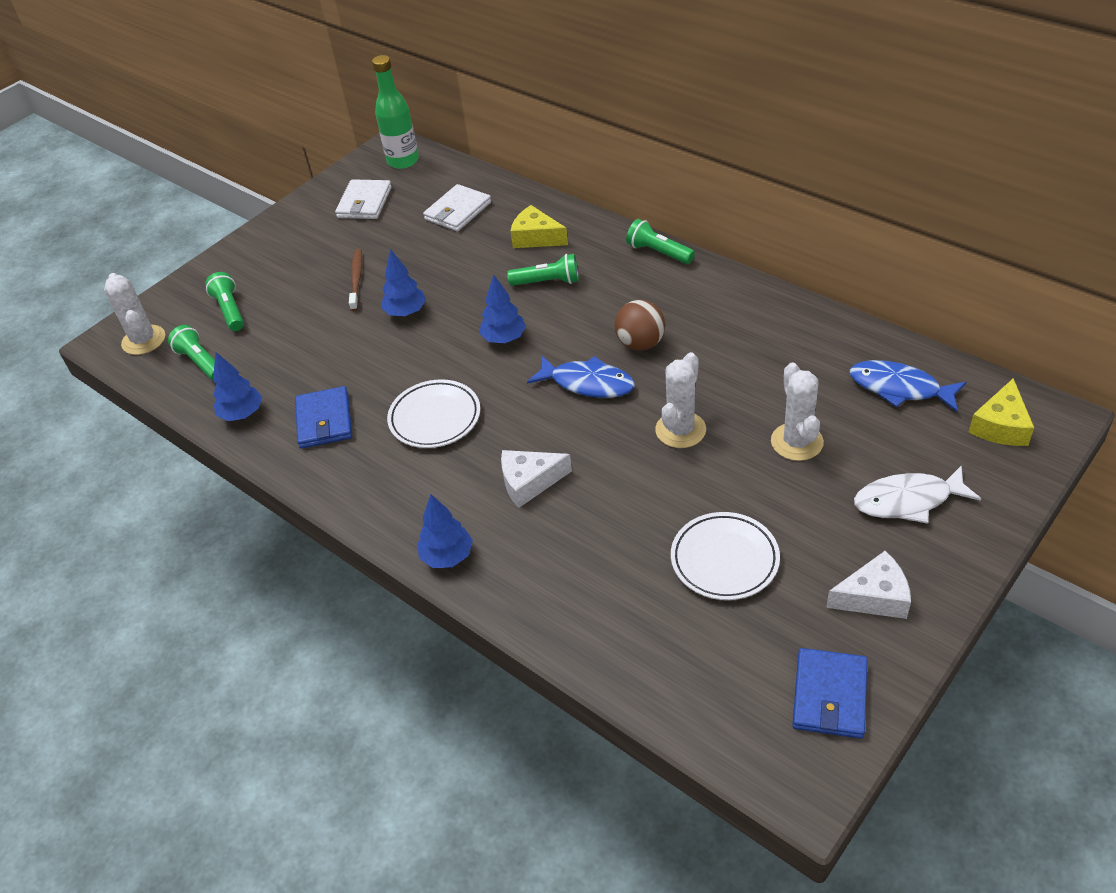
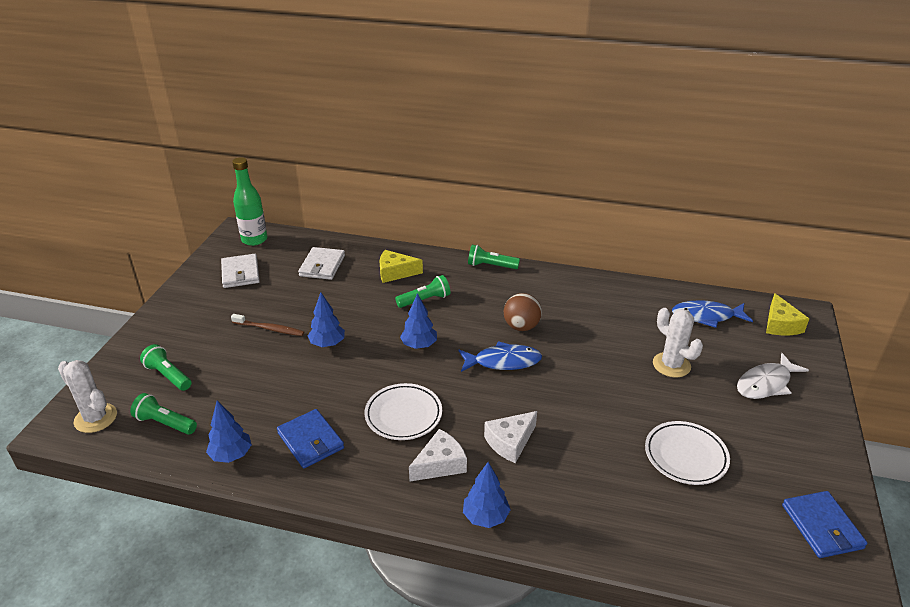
camera: 30 degrees left, 10 degrees down
brown toothbrush [349,249,362,311] -> brown toothbrush turned 135 degrees clockwise [231,314,304,336]
white cactus [655,352,706,448] -> none
white cheese [826,551,911,619] -> white cheese moved to [409,429,467,481]

